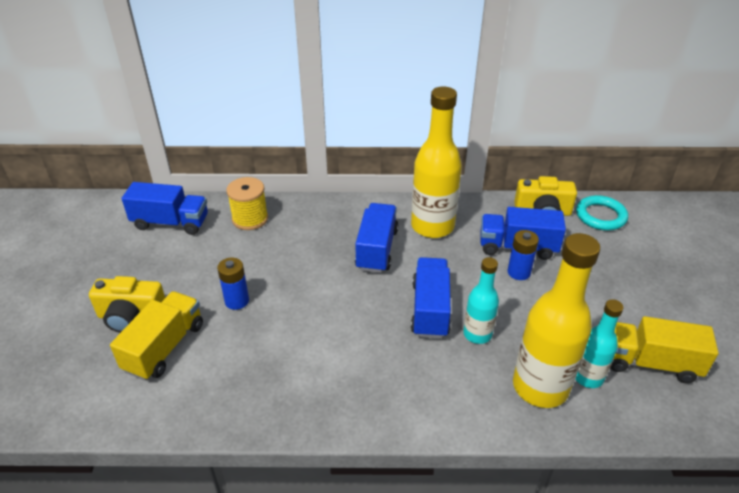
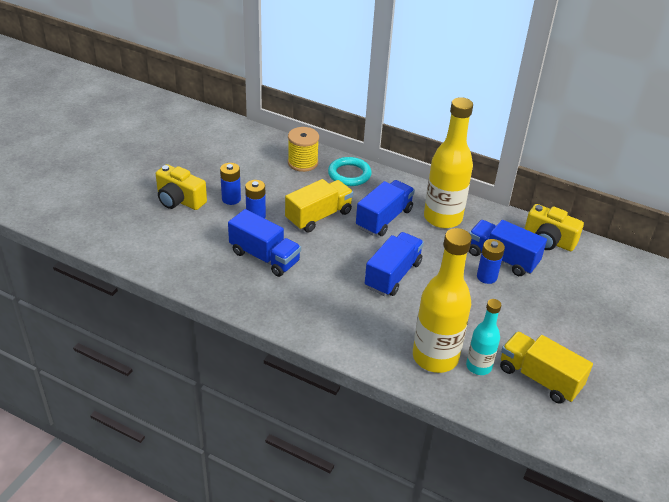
camera: 25 degrees right, 0 degrees up
yellow truck [110,291,203,381] -> yellow truck moved to [285,179,353,233]
blue truck [122,182,208,235] -> blue truck moved to [228,209,301,277]
turquoise bottle [463,257,499,344] -> none
turquoise ring [576,195,628,231] -> turquoise ring moved to [328,157,372,186]
none -> blue battery [220,163,241,205]

